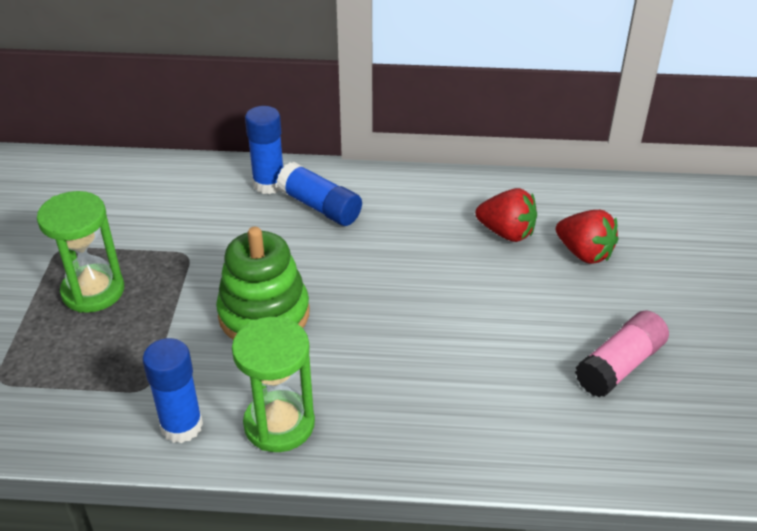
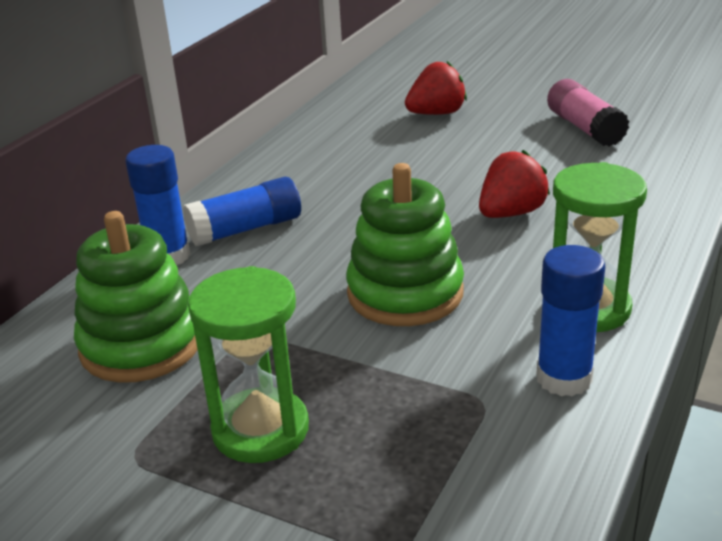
camera: 65 degrees left, 10 degrees down
red strawberry [476,188,537,242] -> red strawberry moved to [479,150,550,218]
none -> green stacking toy [74,211,198,383]

